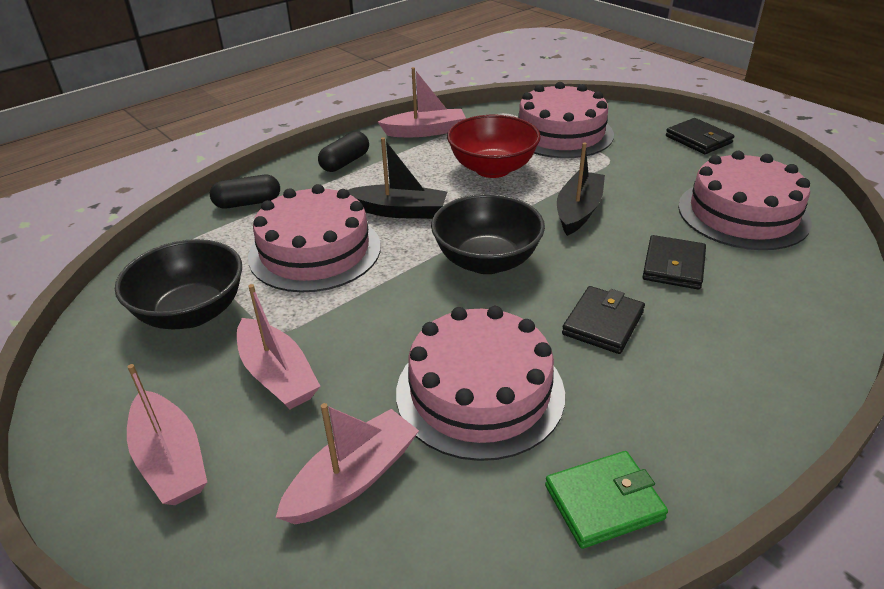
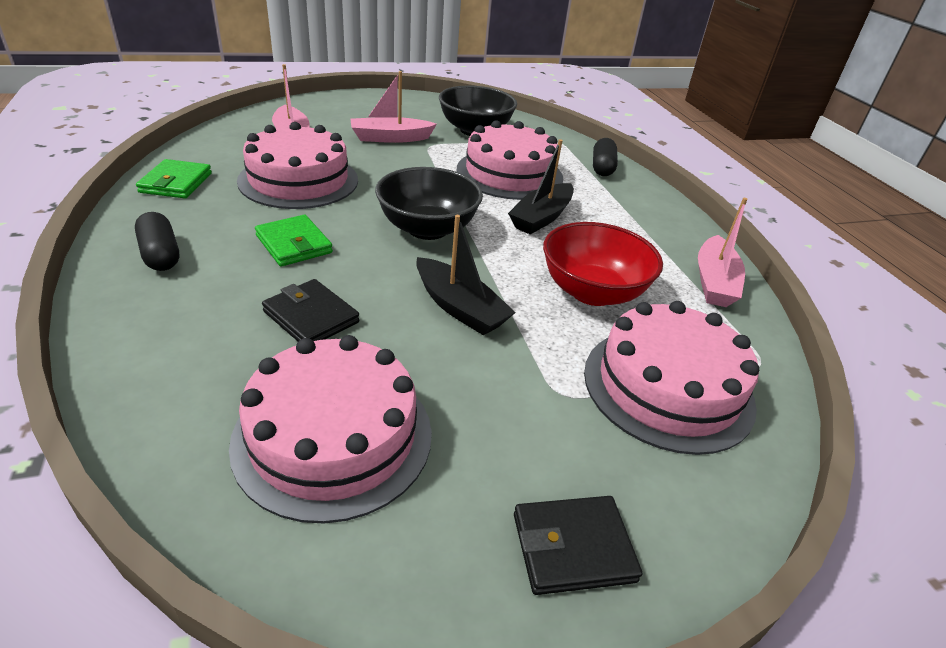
camera: 110 degrees right, 0 degrees up
pink boat [127,364,207,505] -> none
black capsule [318,131,369,172] -> black capsule moved to [135,212,179,271]
black wallet [562,286,645,354] -> green wallet [255,215,333,267]

